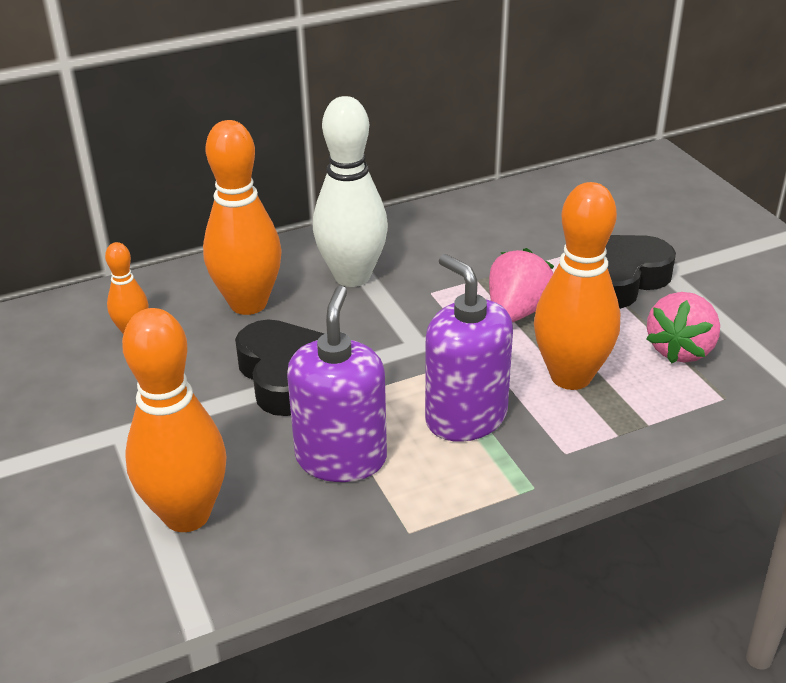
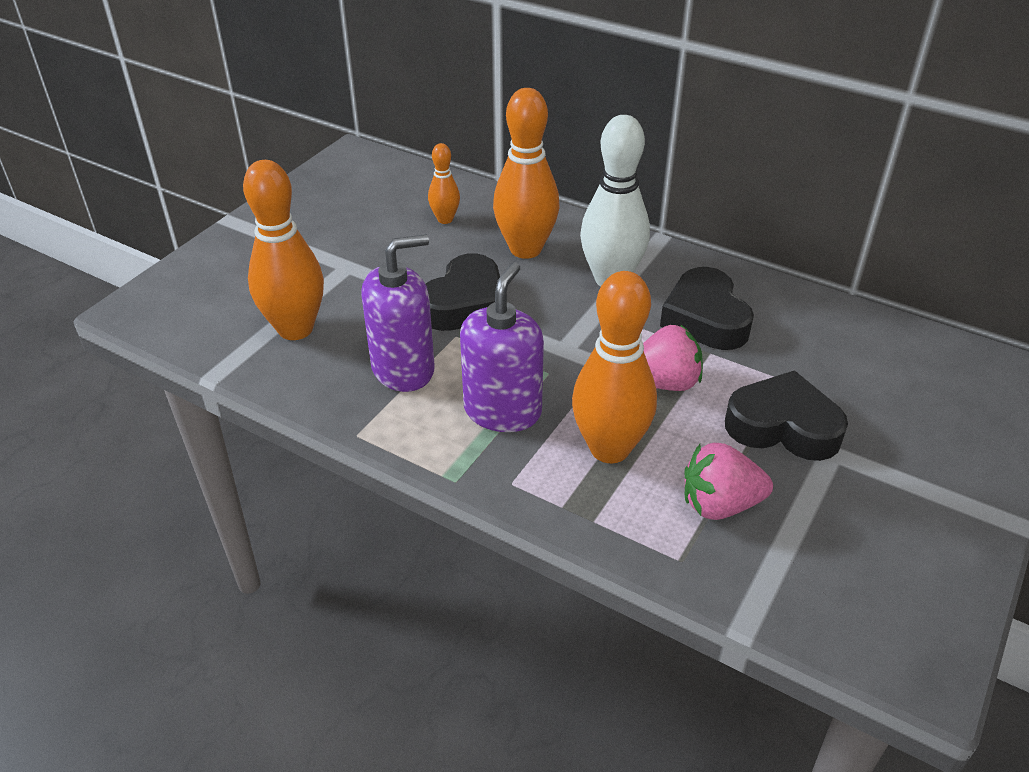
camera: 55 degrees right, 5 degrees up
none -> black heart [660,267,754,350]

